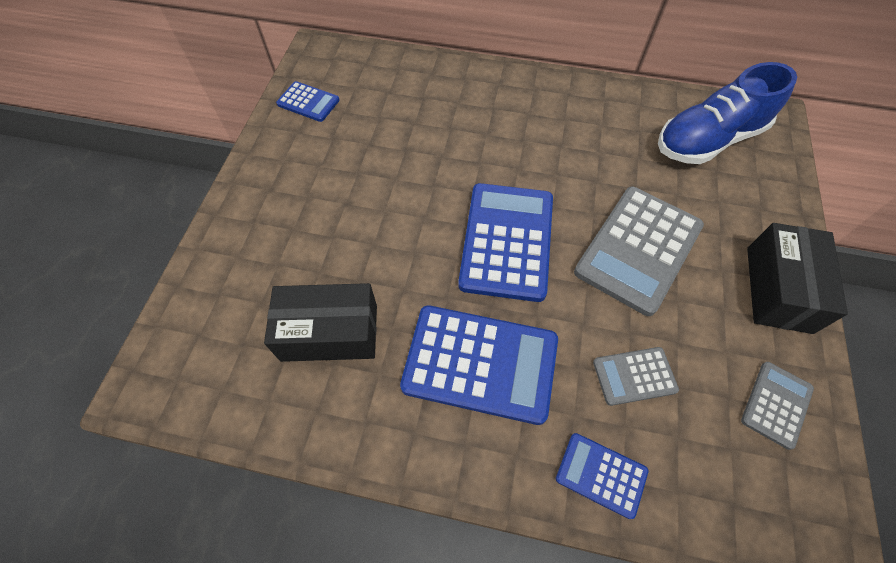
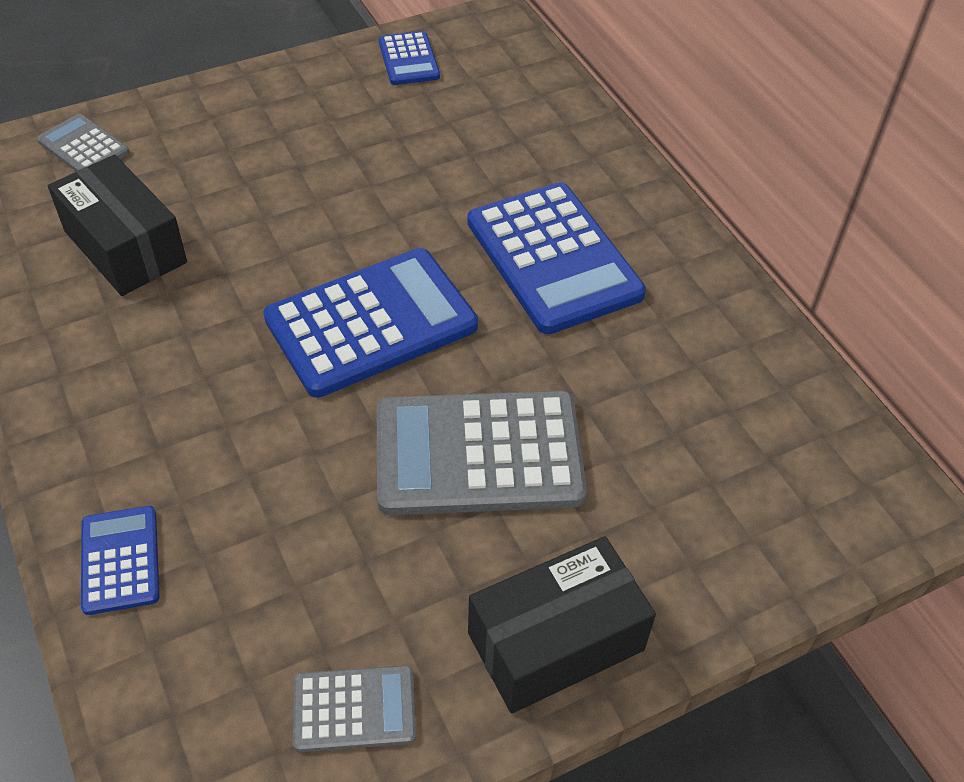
camera: 50 degrees right, 10 degrees down
blue calculator [400,305,558,425] -> blue calculator moved to [467,182,646,334]
grey calculator [593,347,679,406] -> grey calculator moved to [37,114,129,171]
blue shoe [658,62,797,164] -> none

